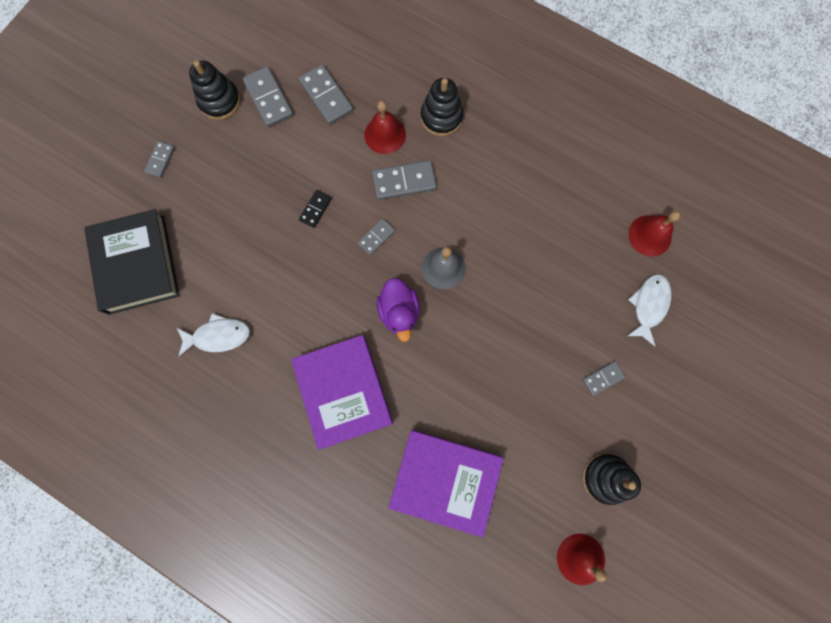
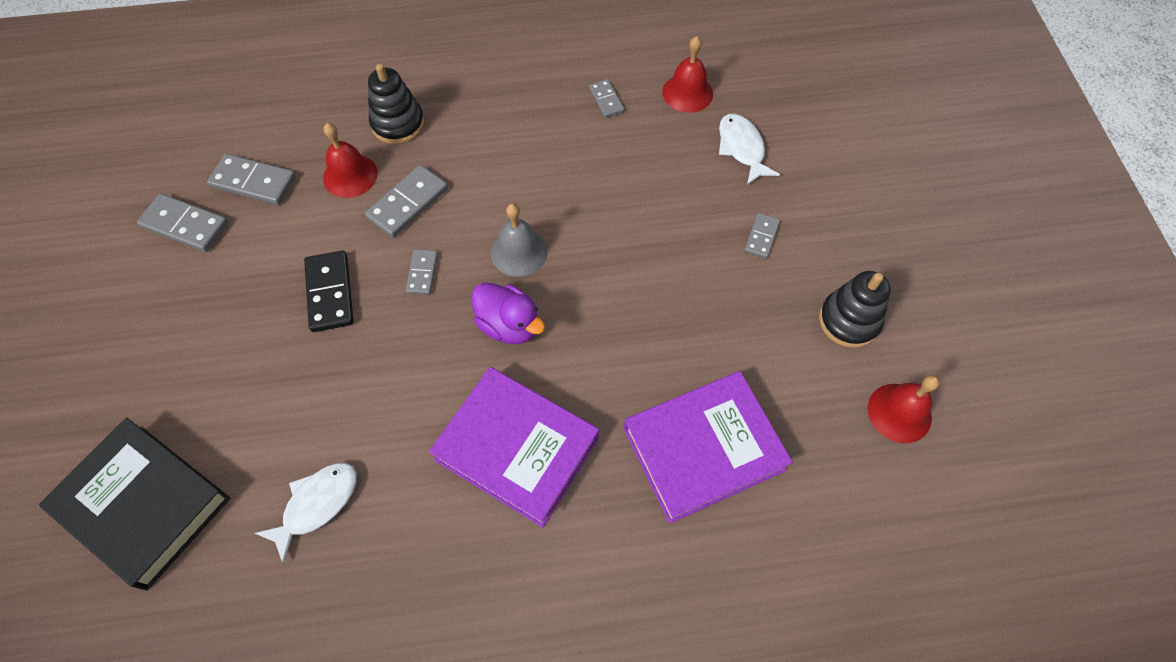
camera: 40 degrees left, 15 degrees down
grey domino [144,141,175,178] -> grey domino moved to [589,79,624,118]
black stacking toy [189,61,240,120] -> none
black domino [299,190,332,228] -> black domino [304,250,354,332], size x1.69

